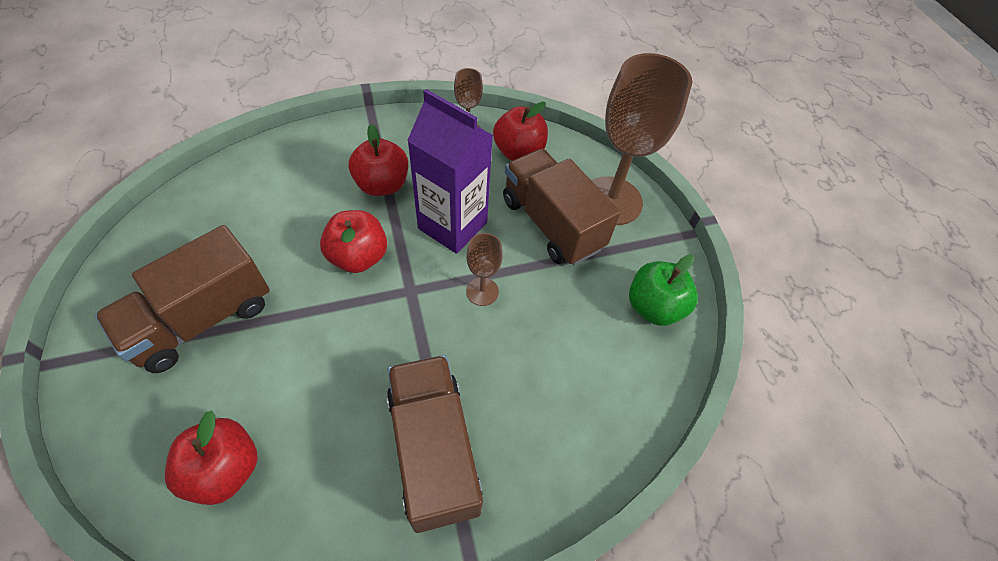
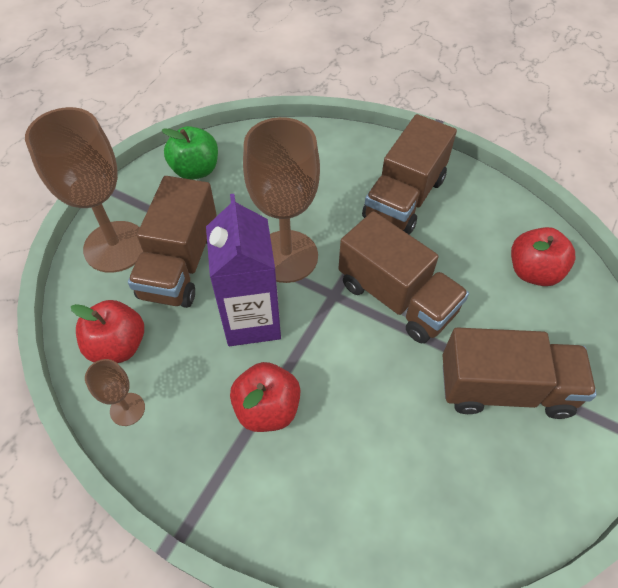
camera: 130 degrees left, 0 degrees up
red apple [320,210,387,273] -> none
brown goblet [466,233,503,306] -> brown goblet [243,117,320,283], size x2.14
none -> brown truck [338,211,469,343]

